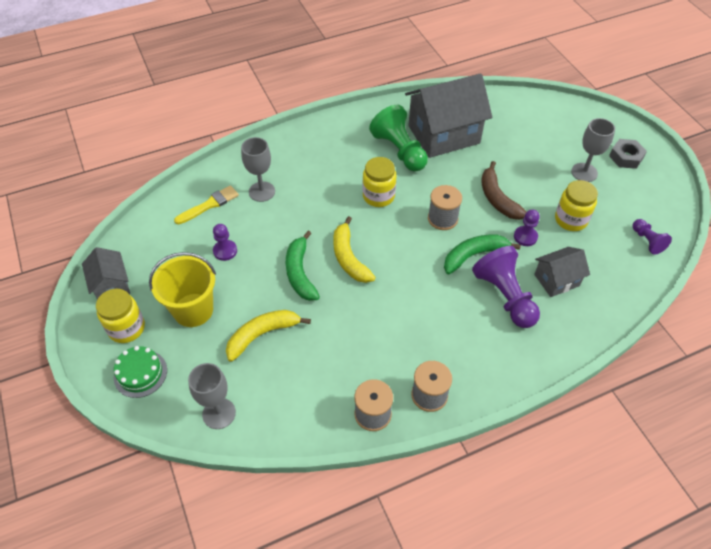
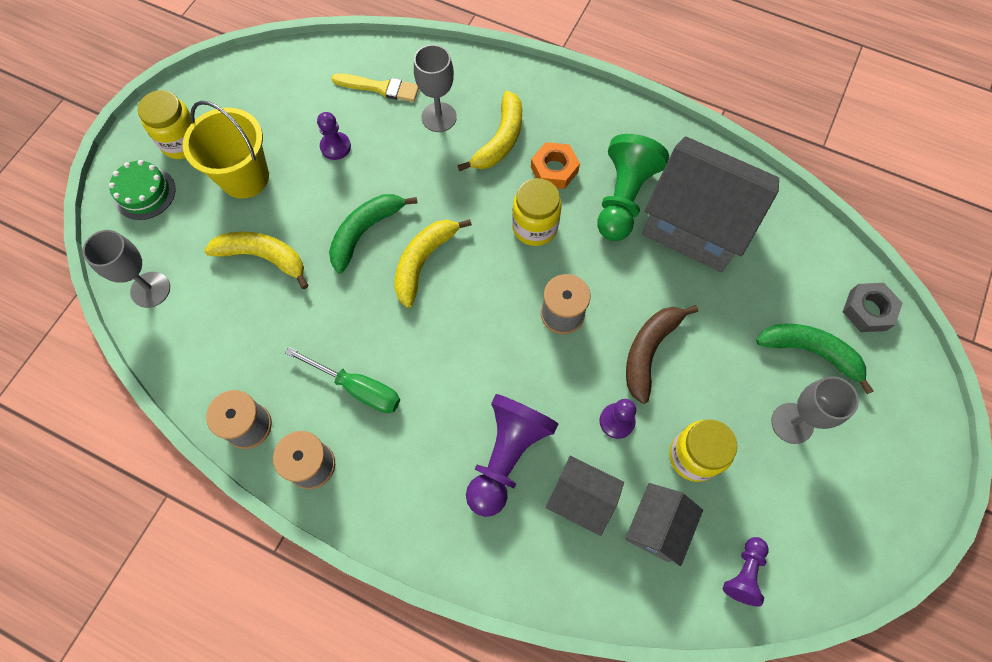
camera: 50 degrees right, 15 degrees up
grey house [82,247,130,299] -> grey house moved to [625,483,703,566]
green banana [444,235,521,275] -> green banana moved to [756,324,873,394]
grey nut [609,139,647,169] -> grey nut moved to [843,283,903,332]
none -> green screwdriver [285,347,400,413]
none -> yellow banana [457,91,522,171]
none -> orange nut [531,142,580,189]

